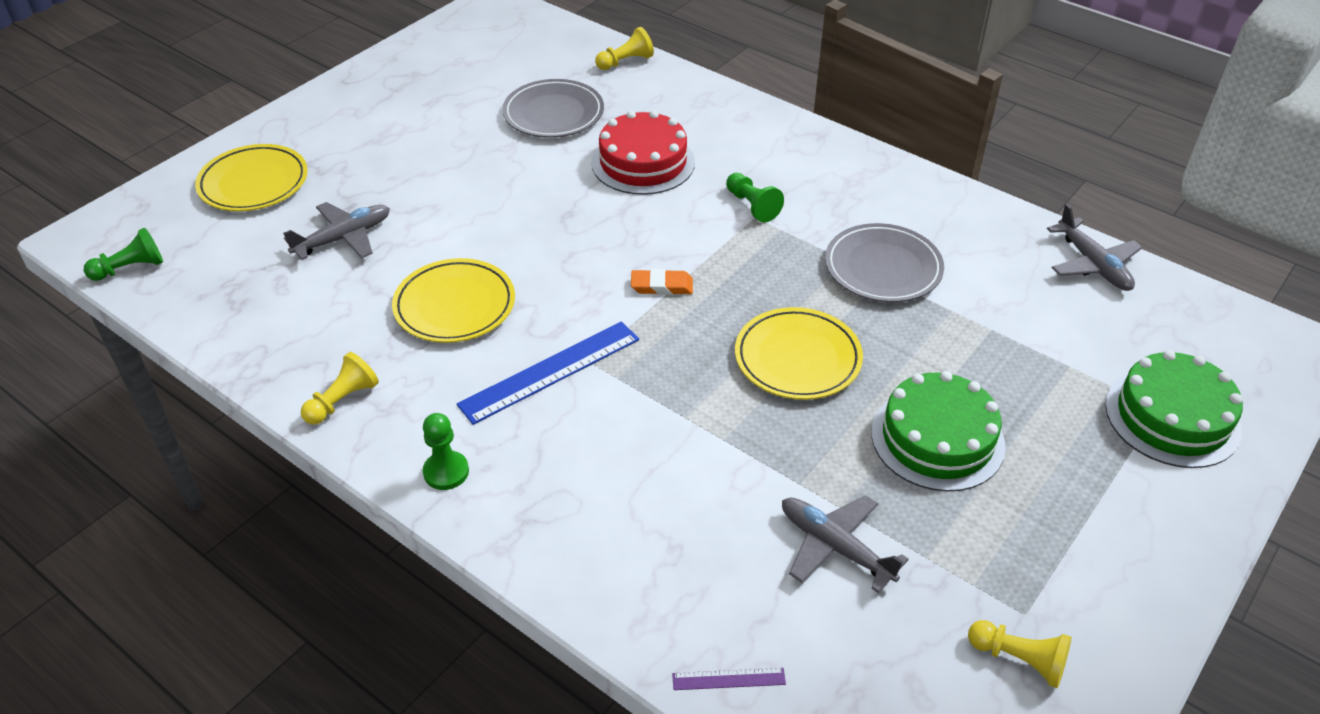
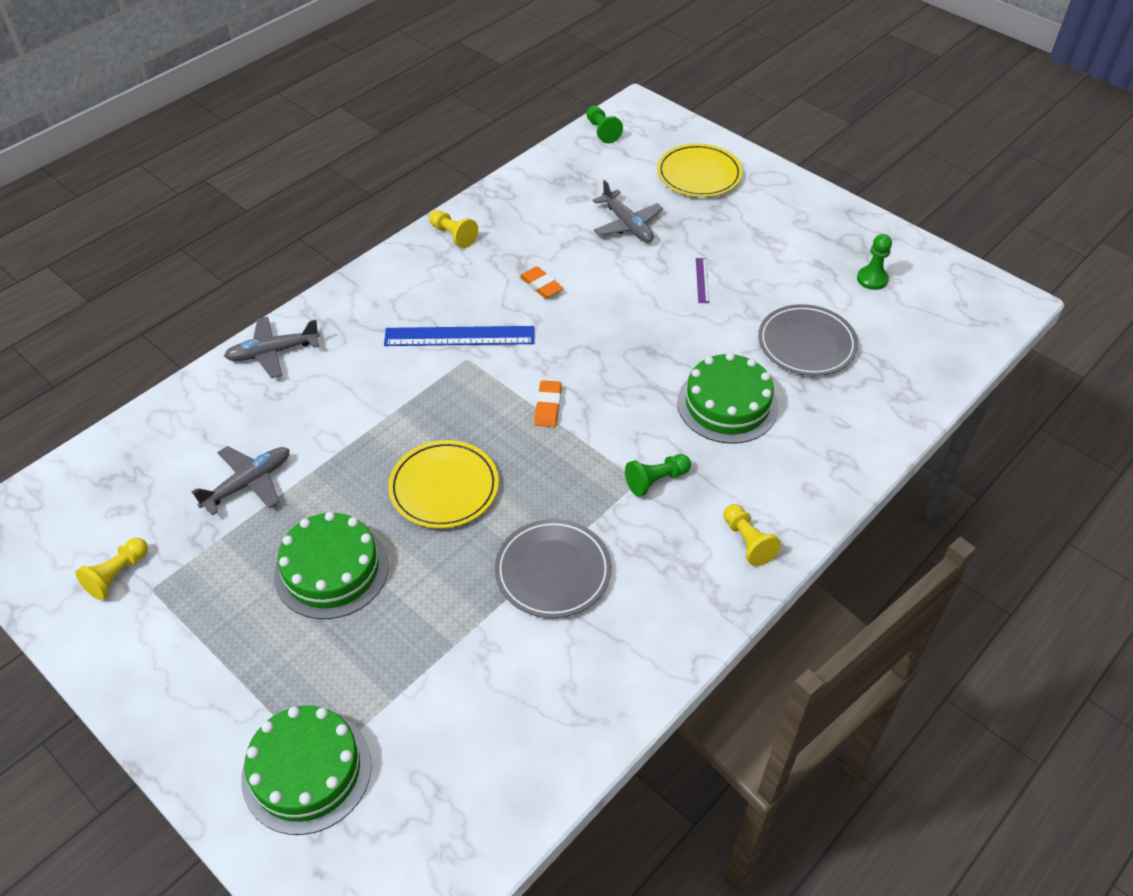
camera: 95 degrees right, 5 degrees up
yellow plate [392,258,515,343] -> orange eraser [520,266,563,299]
green pawn [423,413,469,490] -> green pawn moved to [857,234,892,290]
blue ruler [457,322,639,425] -> blue ruler turned 60 degrees counterclockwise [384,326,534,346]
red cake [591,110,695,195] -> green cake [677,353,778,444]
yellow pawn [595,27,654,70] -> yellow pawn moved to [723,504,781,566]
purple ruler [672,668,786,690] -> purple ruler moved to [696,258,709,303]
grey plane [1047,204,1142,291] -> grey plane moved to [224,317,320,378]

